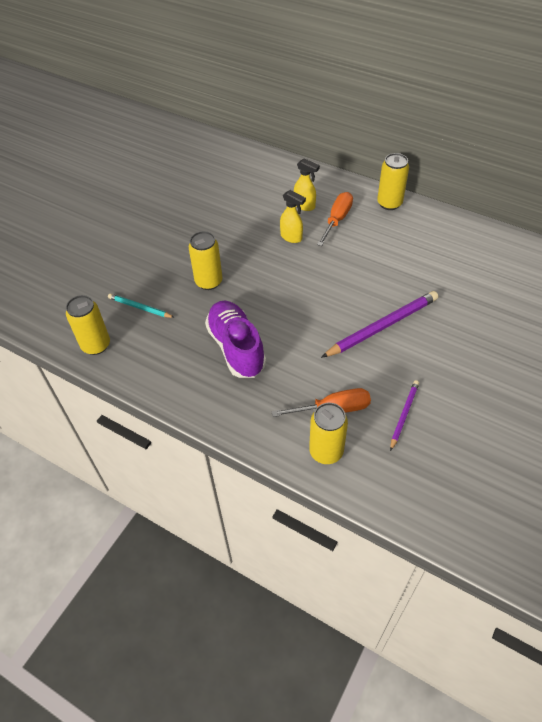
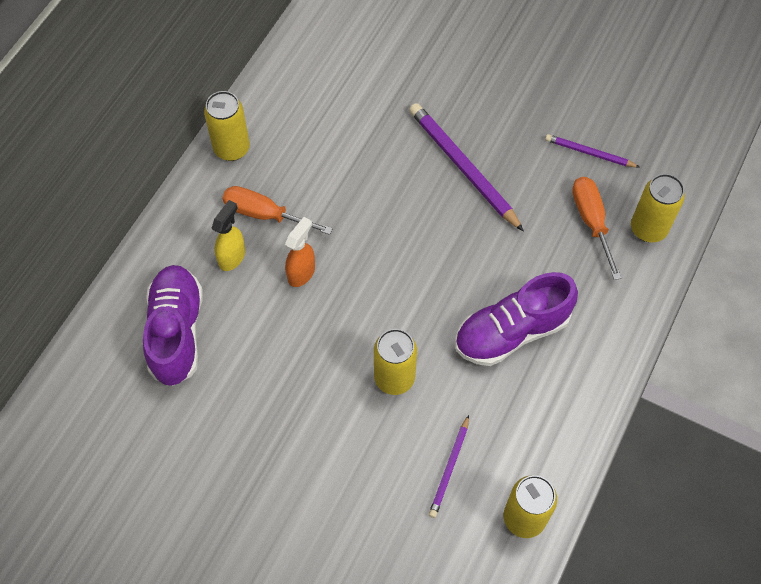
camera: 95 degrees left, 10 degrees up
turquoise pencil [108,294,175,318] -> purple pencil [429,415,469,518]
yellow spray bottle [280,190,306,243] -> orange spray bottle [285,217,315,287]
none -> purple shoe [143,265,203,386]

